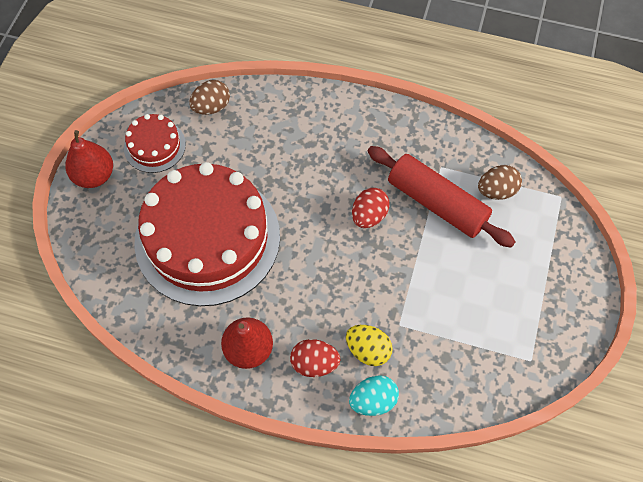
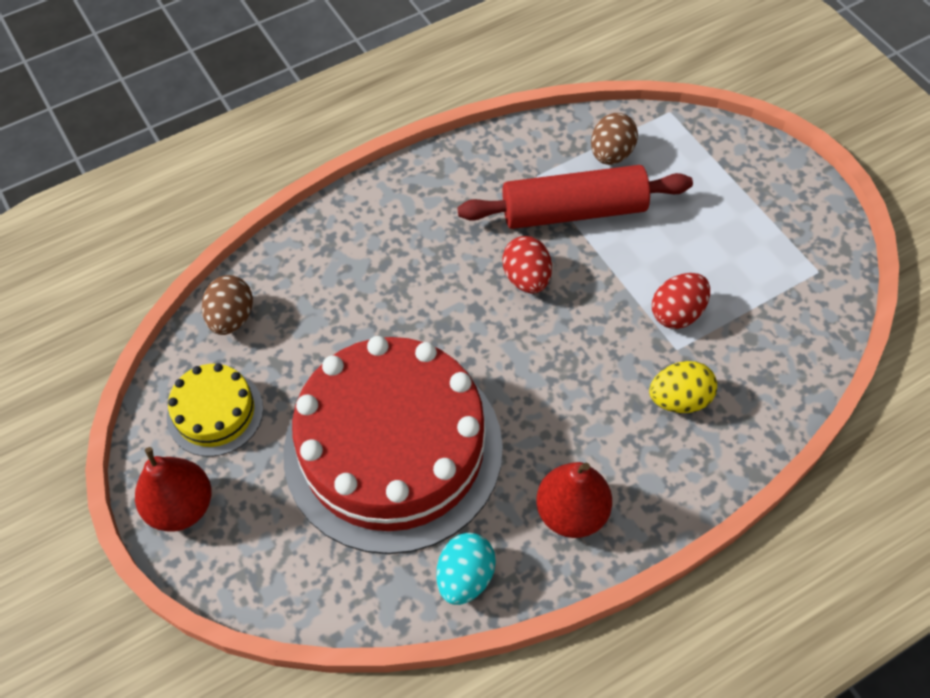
camera: 45 degrees left, 5 degrees down
red cake [124,114,186,173] -> yellow cake [167,363,263,457]
red egg [290,339,340,377] -> red egg moved to [652,273,710,329]
turquoise egg [349,375,399,416] -> turquoise egg moved to [436,533,496,605]

